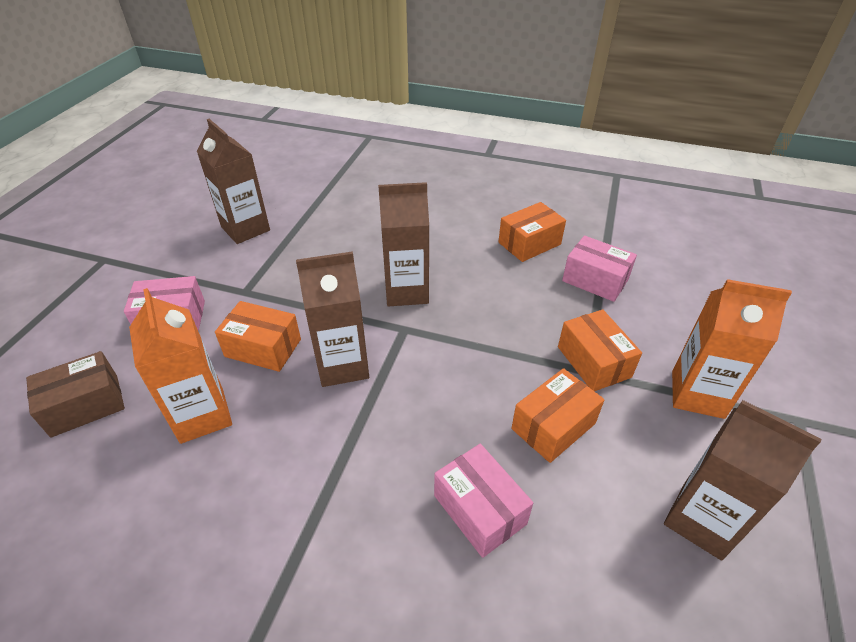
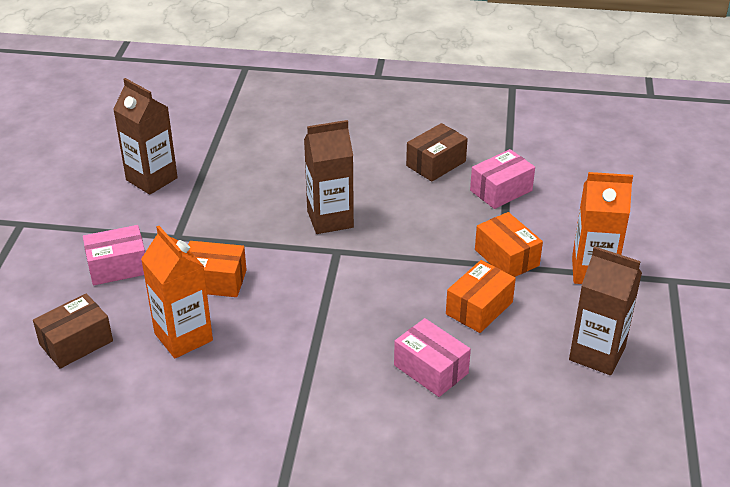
camera: 10 degrees left, 5 degrees down
brown carton [296,251,369,387] -> none
orange box [498,202,566,262] -> brown box [406,123,468,182]
pink box [562,236,637,302] -> pink box turned 60 degrees counterclockwise [470,149,535,209]

